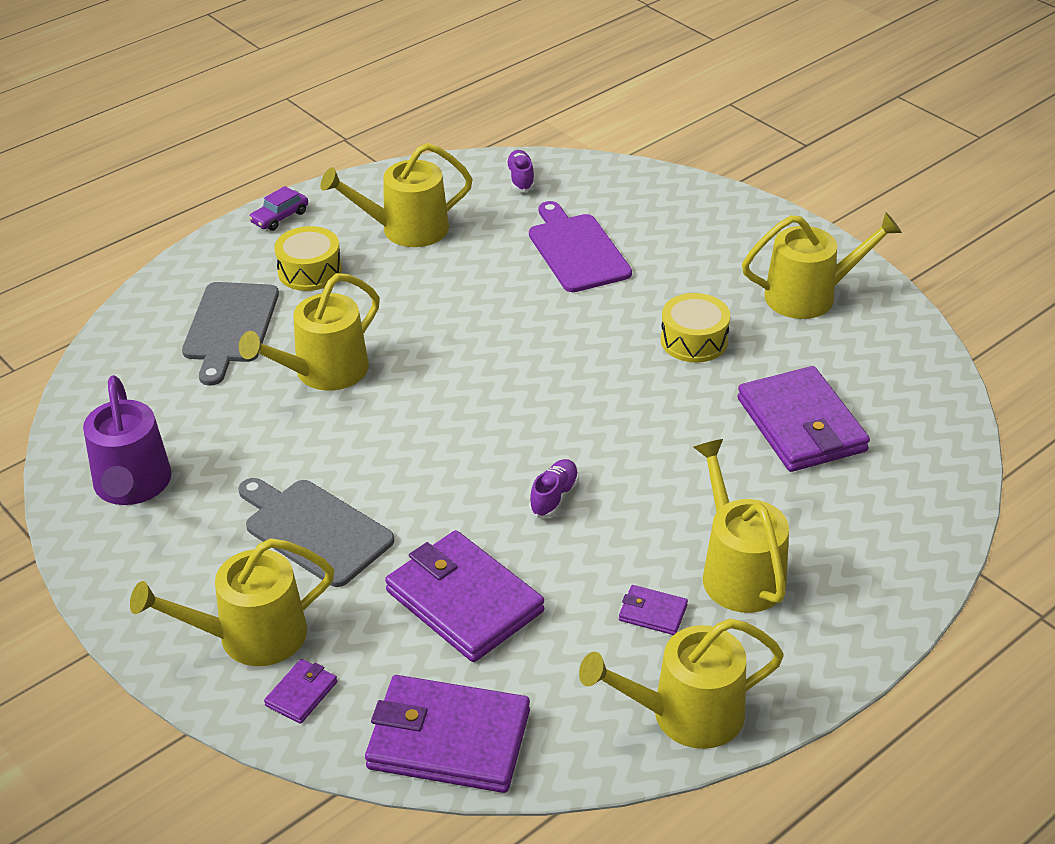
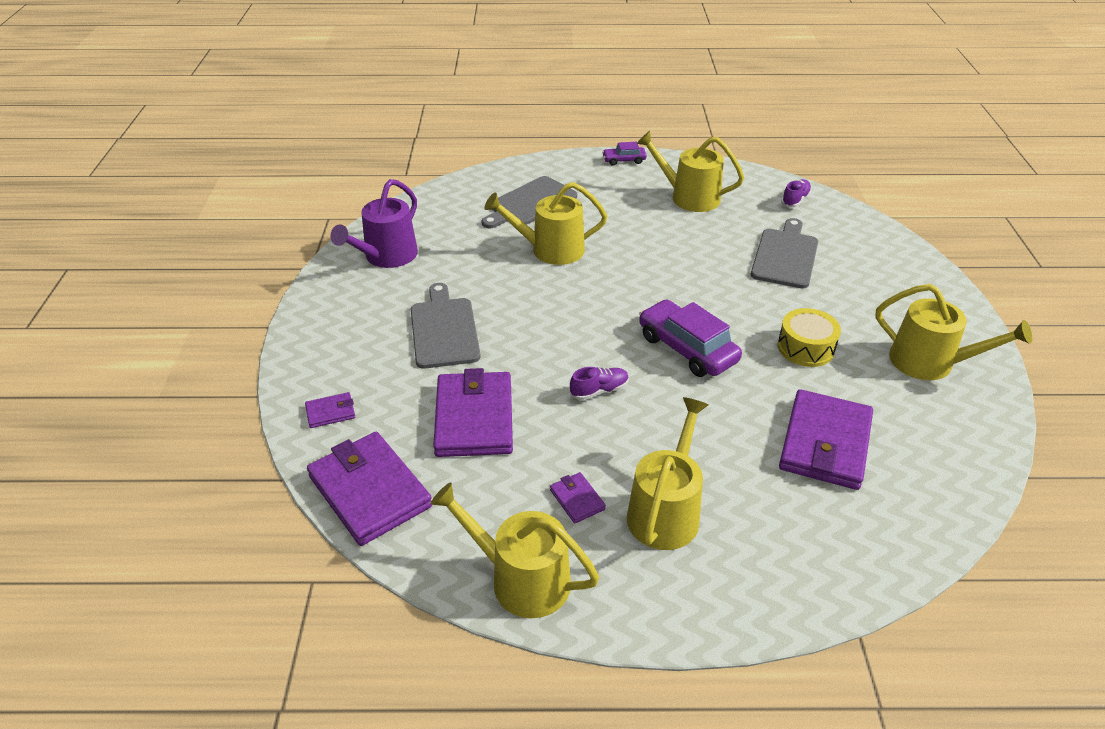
camera: 40 degrees right, 0 degrees up
yellow watering can [130,538,334,666] -> none
yellow drum [274,226,342,291] -> none
purple cutting board [529,201,632,292] -> grey cutting board [751,218,818,288]
none -> purple car [639,299,742,377]

